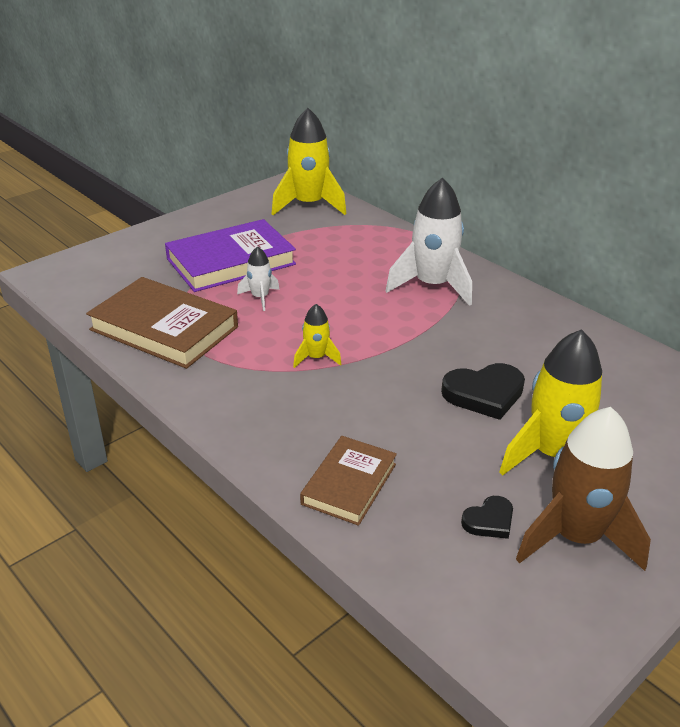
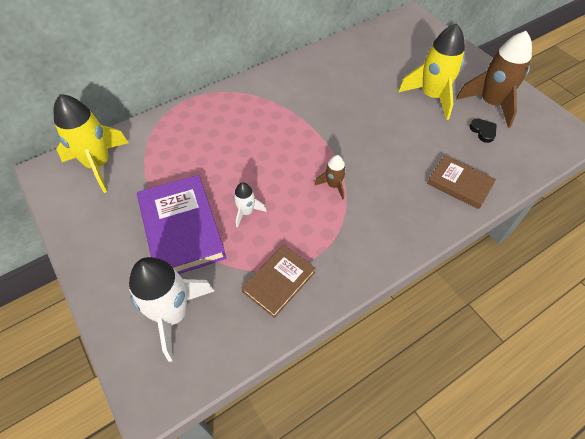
camera: 80 degrees left, 20 degrees up
brown book [86,277,238,369] -> brown book [242,245,316,318], size x0.60
yellow rocket [293,304,341,368] -> brown rocket [315,155,346,200]
white rocket [386,177,472,306] -> white rocket moved to [129,257,214,362]
black heart [441,363,525,420] -> none

